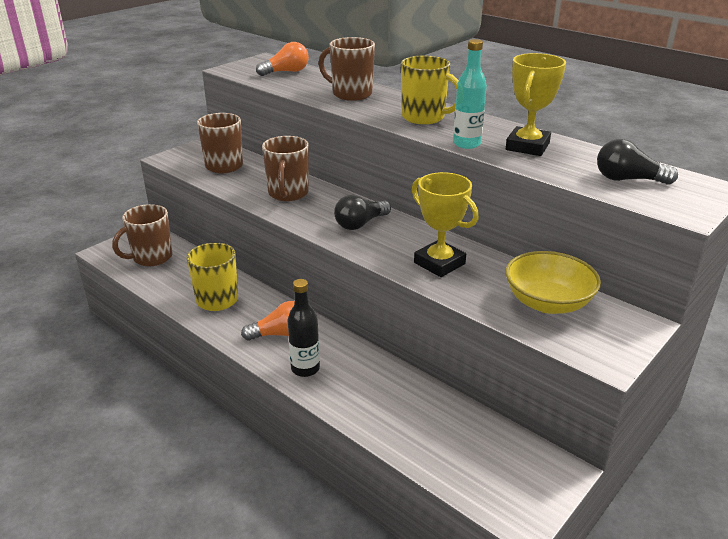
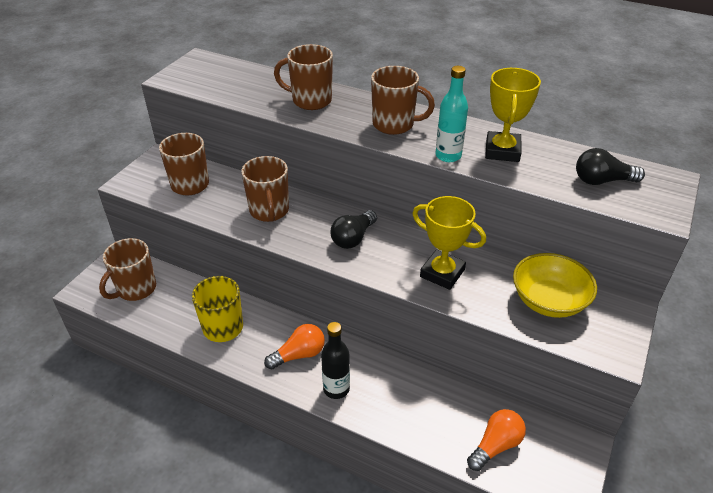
camera: 15 degrees left, 10 degrees up
orange light bulb [256,42,309,76] -> orange light bulb moved to [467,409,526,471]
yellow mug [401,56,459,124] -> brown mug [371,66,435,135]

